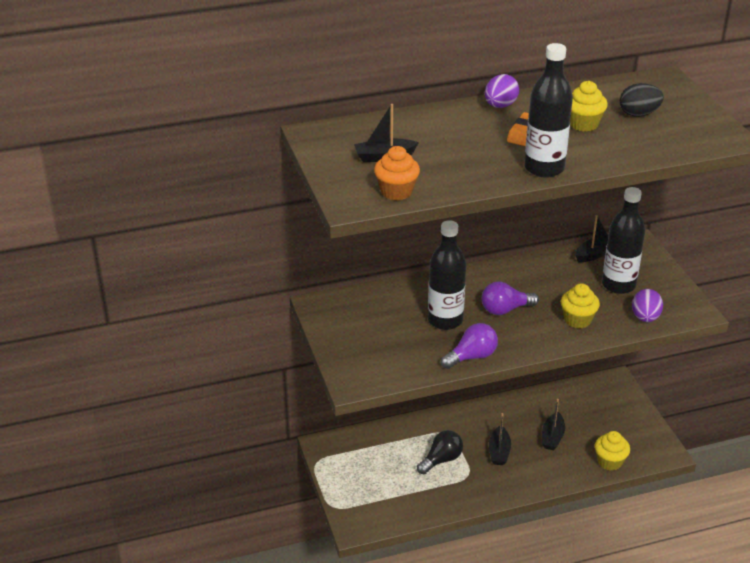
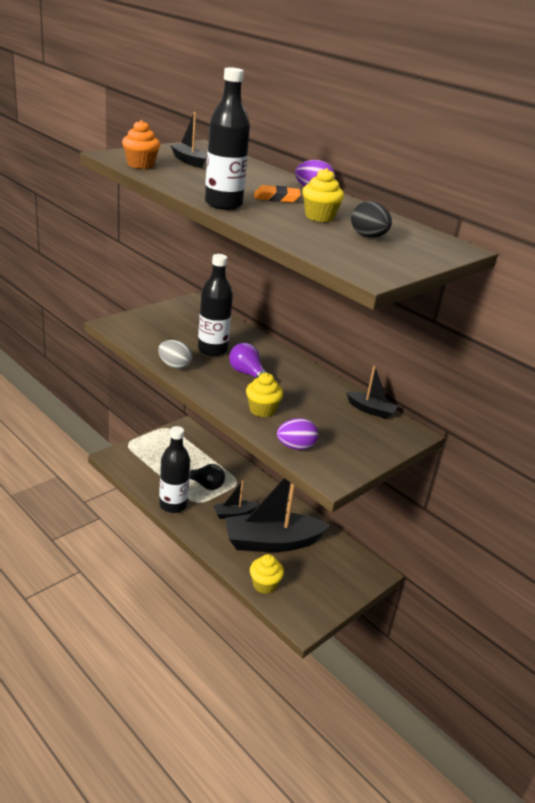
camera: 60 degrees right, 5 degrees down
purple light bulb [441,323,498,369] -> grey egg [158,340,192,369]
black boat [542,399,565,450] -> black boat [225,478,330,552], size x2.21
black bottle [602,187,645,294] -> black bottle moved to [159,426,190,513]

